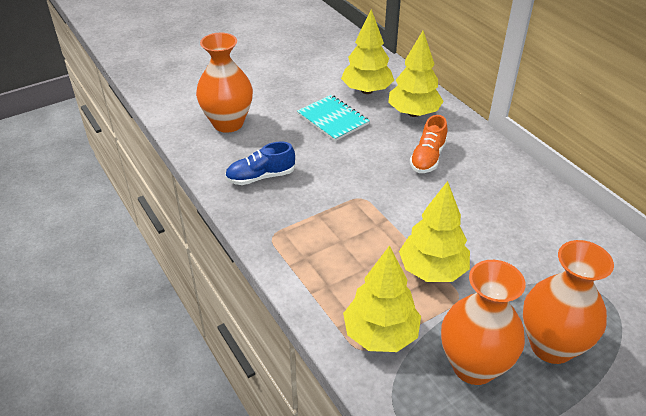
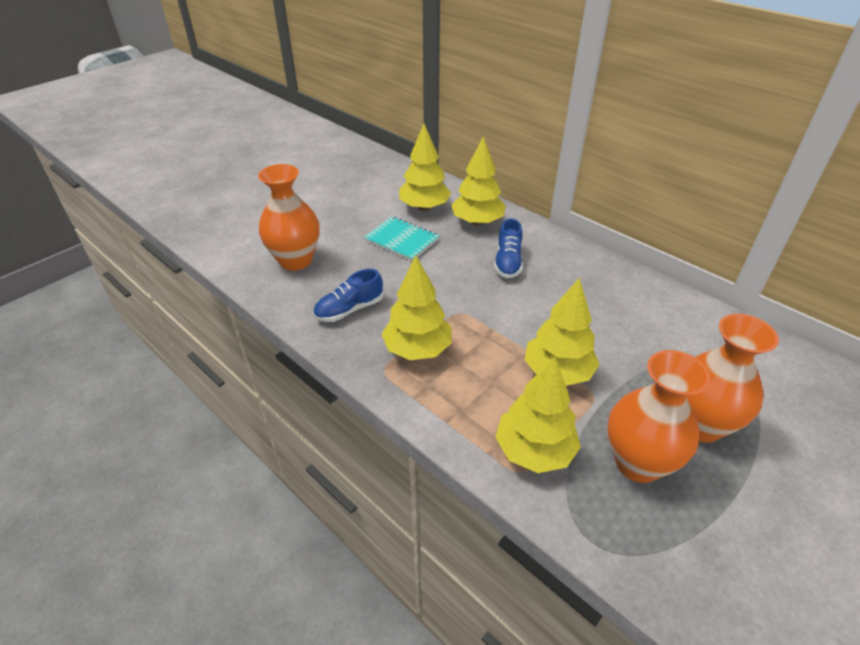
camera: 15 degrees left, 0 degrees up
orange shoe [410,115,447,173] -> blue shoe [494,219,523,278]
none -> yellow tree [382,256,452,360]

